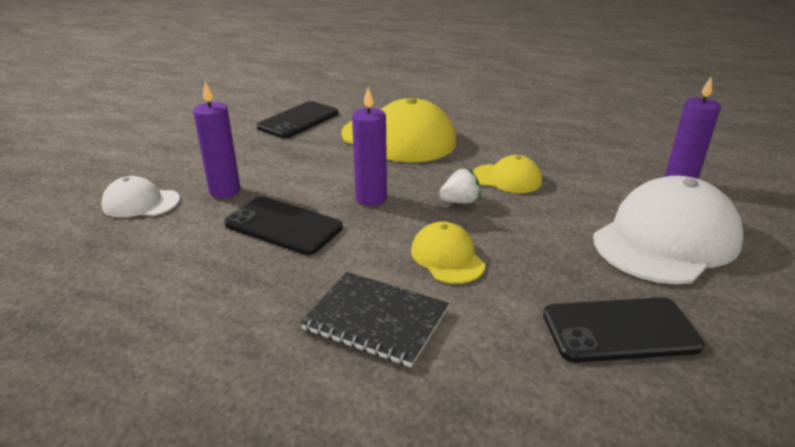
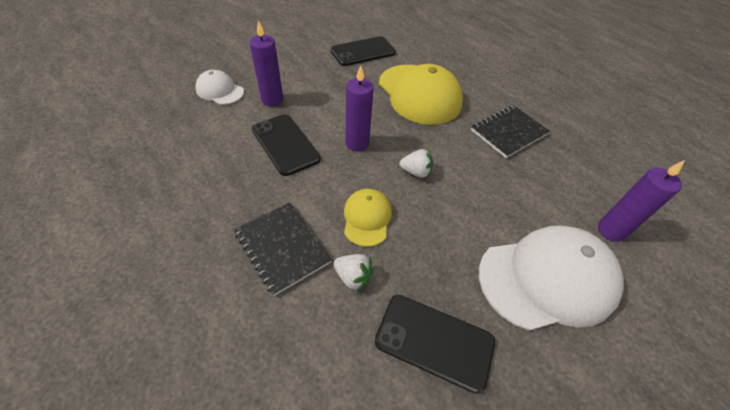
camera: 25 degrees right, 20 degrees up
yellow cap [473,155,542,193] -> none
none -> white strawberry [333,254,374,292]
none -> black notebook [471,105,550,158]

